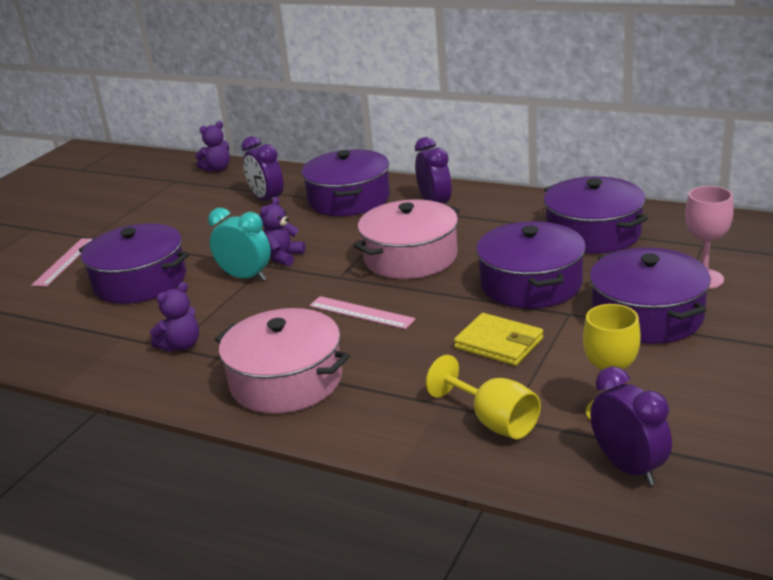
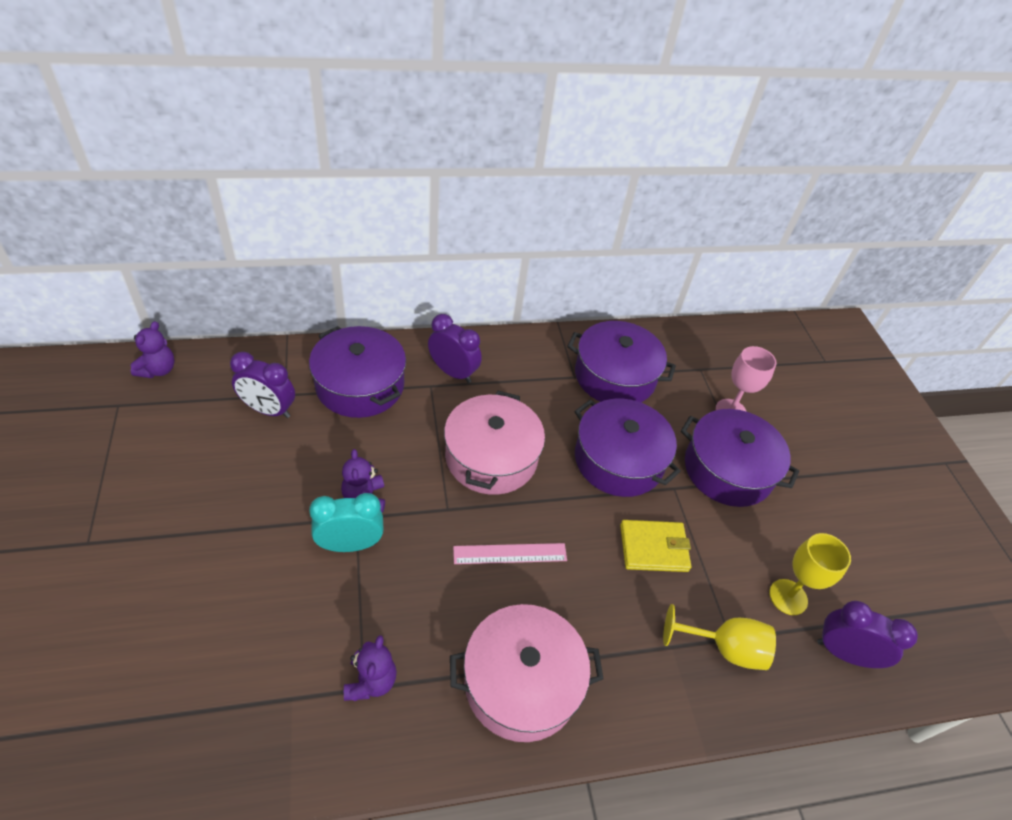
camera: 45 degrees left, 20 degrees up
pink ruler [31,238,93,287] -> none
purple pot [79,223,189,304] -> none

